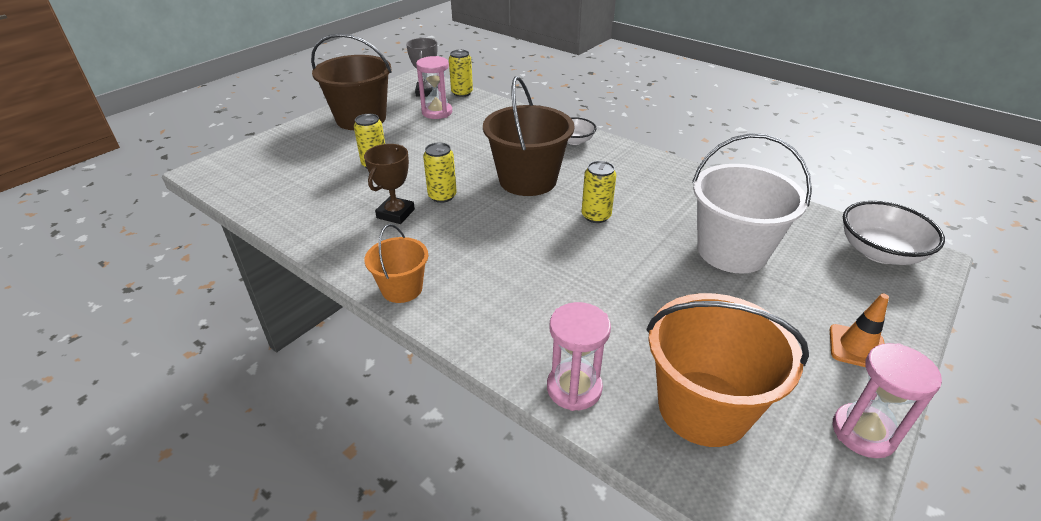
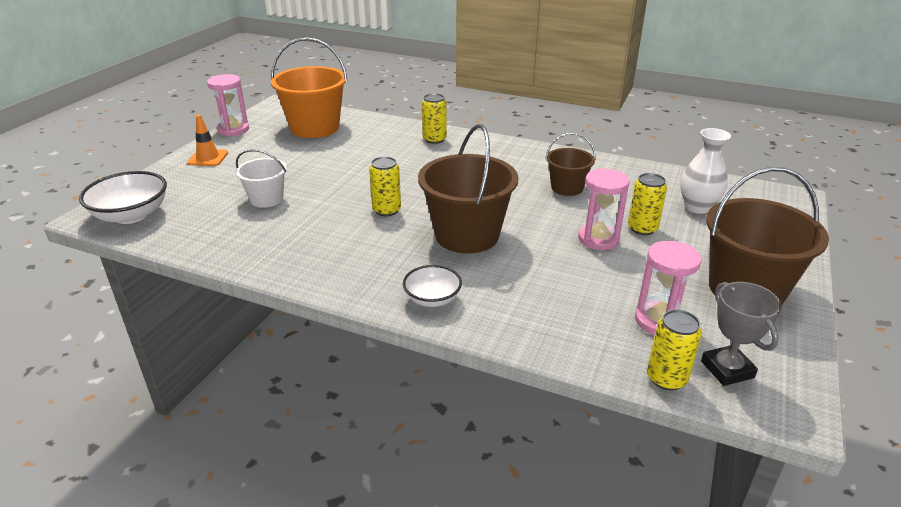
camera: 165 degrees right, 5 degrees down
brown trophy [364,144,415,224] -> brown bucket [545,133,596,196]
orange bucket [364,224,428,303] -> none
yellow can [423,143,457,203] -> yellow can moved to [422,93,447,144]
pink hourglass [547,302,611,411] -> pink hourglass moved to [578,168,630,250]
white bucket [692,133,812,274] -> white bucket [236,149,287,208], size x0.55
none -> white vase [680,128,731,214]

